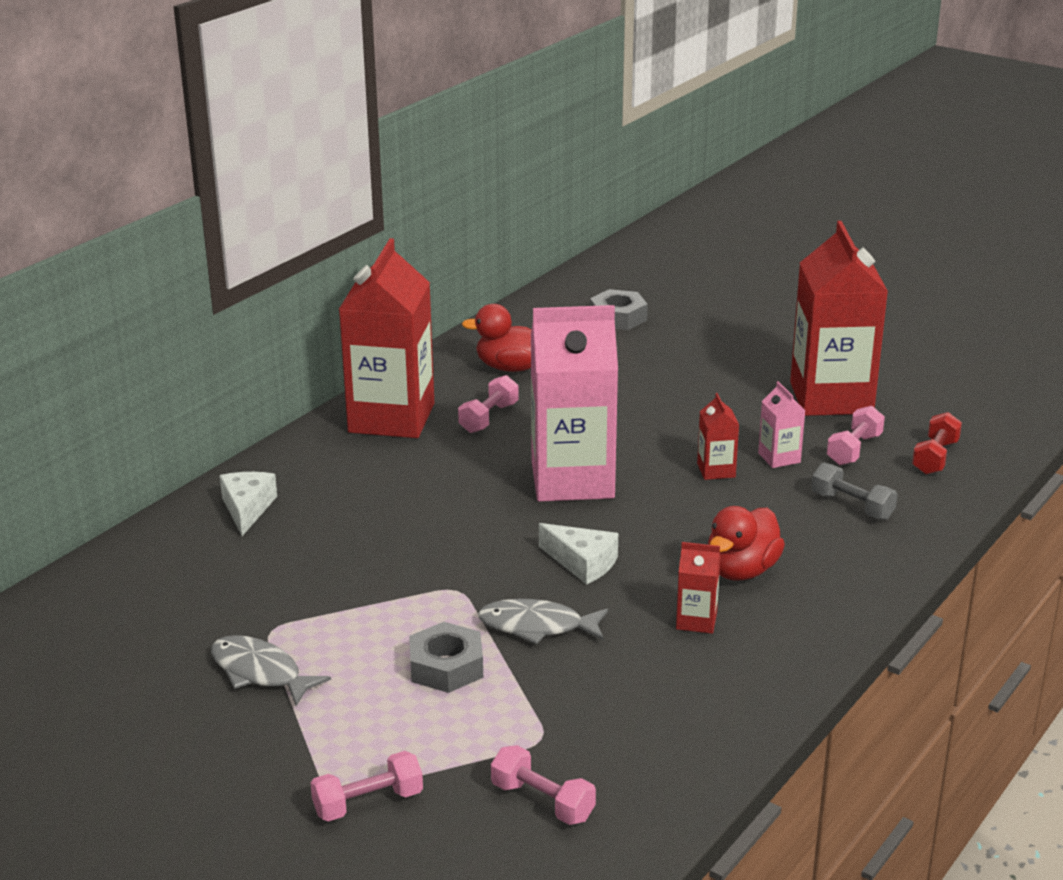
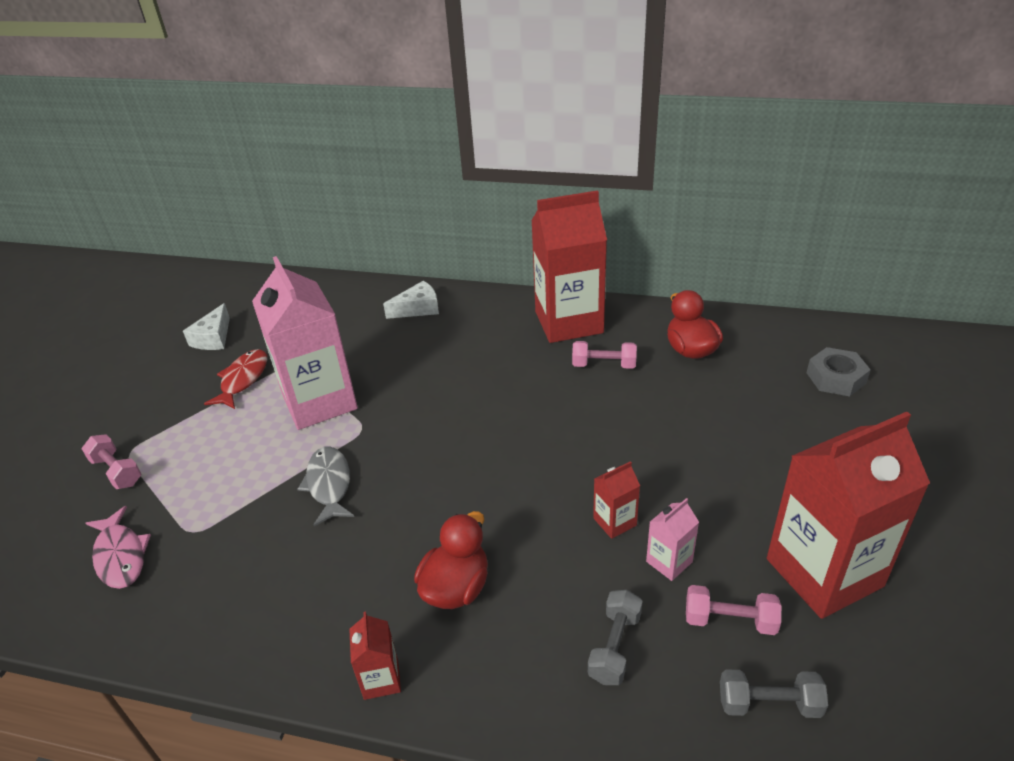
camera: 70 degrees right, 10 degrees up
grey fish [211,635,331,706] -> red fish [204,349,267,409]
grey nut [409,622,483,693] -> none
pink dumbbell [491,745,596,825] -> pink fish [86,506,151,589]
pink carton [531,305,618,502] -> pink carton moved to [252,256,358,430]
white cheese [539,523,618,585] -> white cheese moved to [183,303,230,350]
red carton [676,542,721,634] -> red carton moved to [349,612,401,700]
red duck [708,506,785,580] -> red duck turned 105 degrees clockwise [414,511,488,609]
red dumbbell [912,412,962,475] -> grey dumbbell [720,669,828,718]

